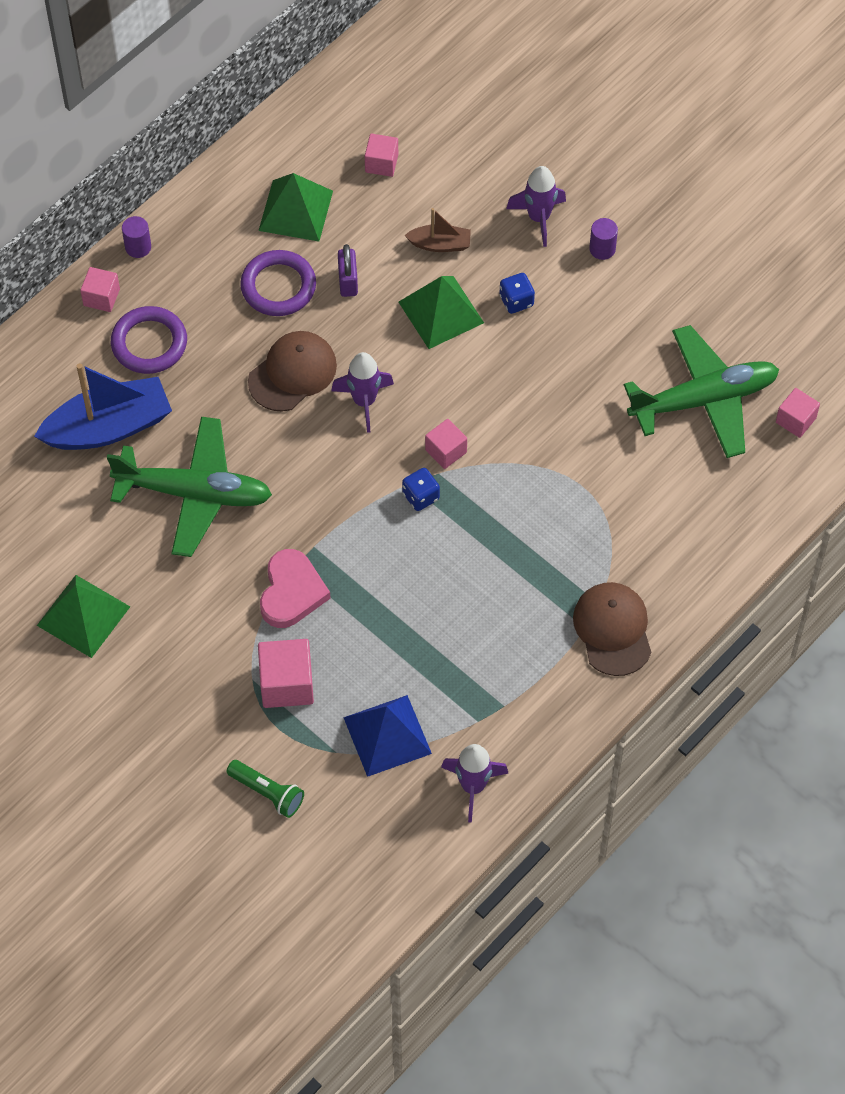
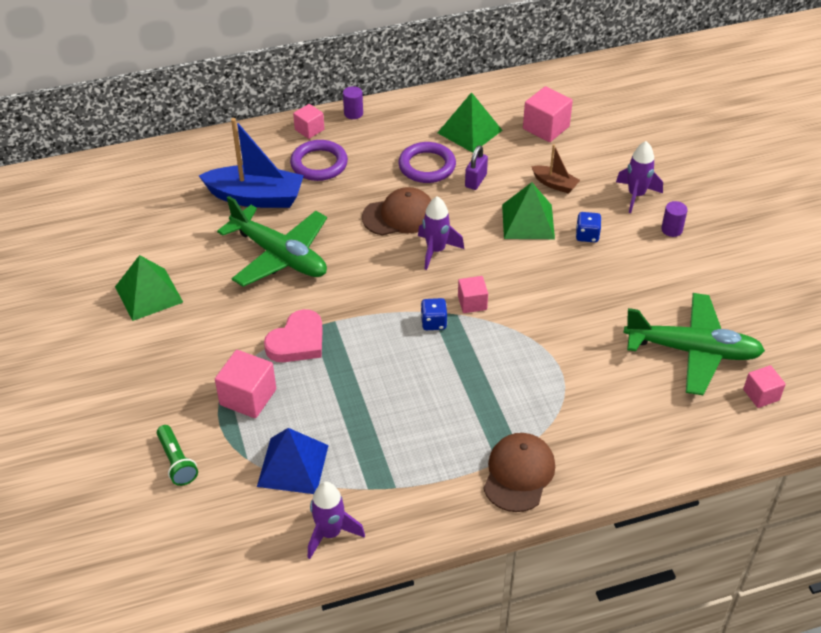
camera: 30 degrees right, 15 degrees down
pink cube [365,134,398,177] -> pink cube [523,86,573,142], size x1.59

